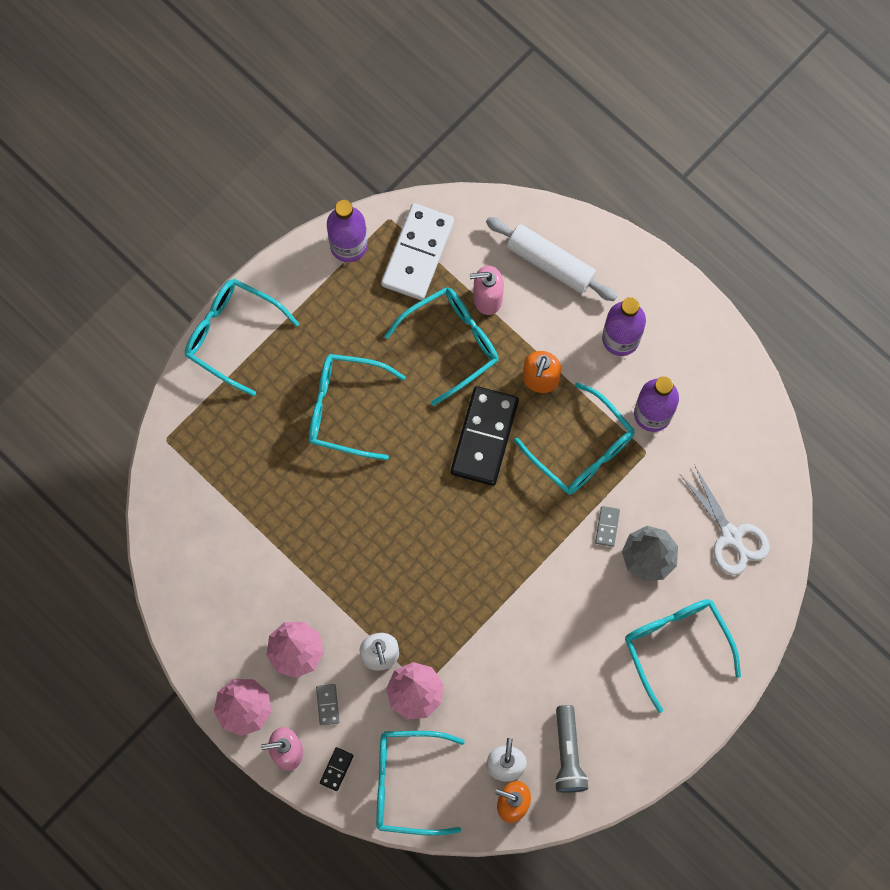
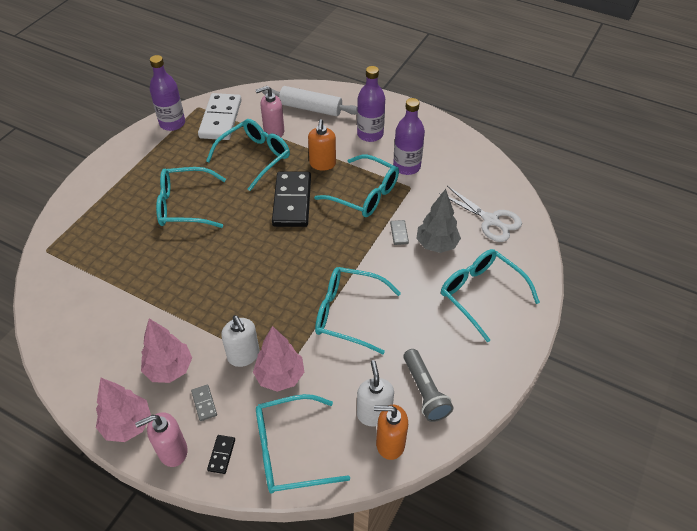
camera: 15 degrees left, 25 degrees down
turquoise glasses [185,279,299,396] -> turquoise glasses moved to [315,267,401,354]

